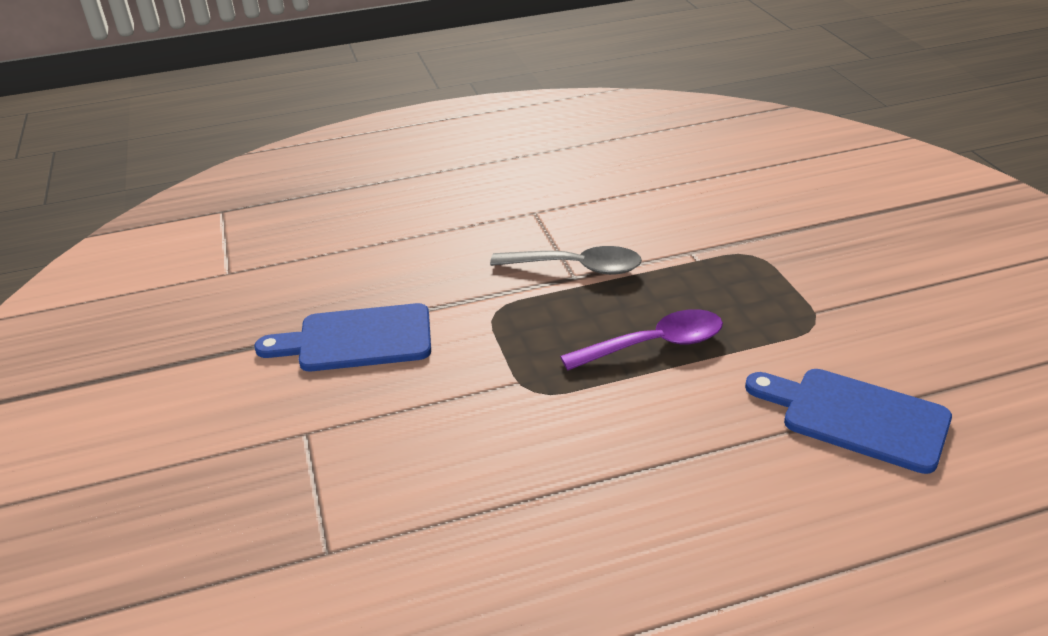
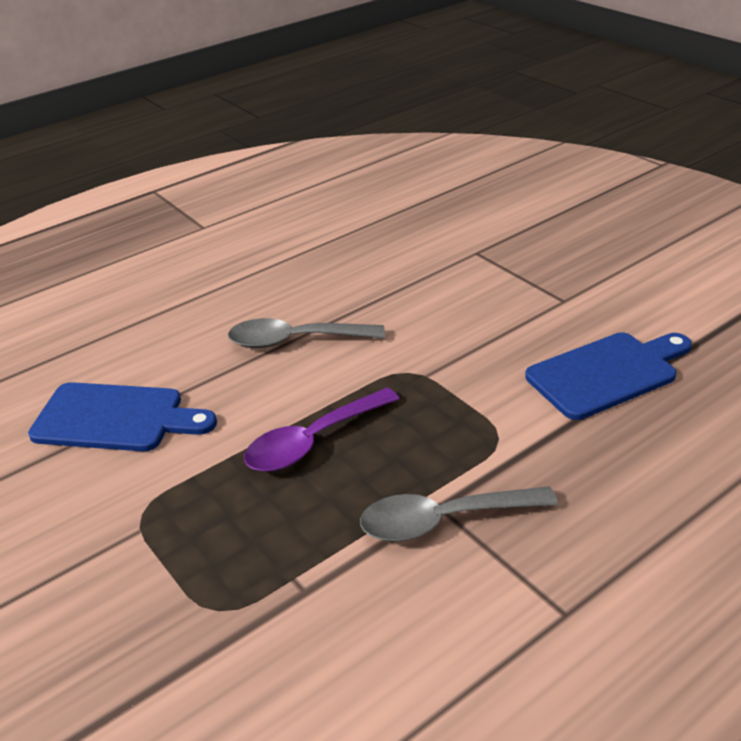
camera: 160 degrees right, 0 degrees up
none -> grey spoon [228,318,385,348]

